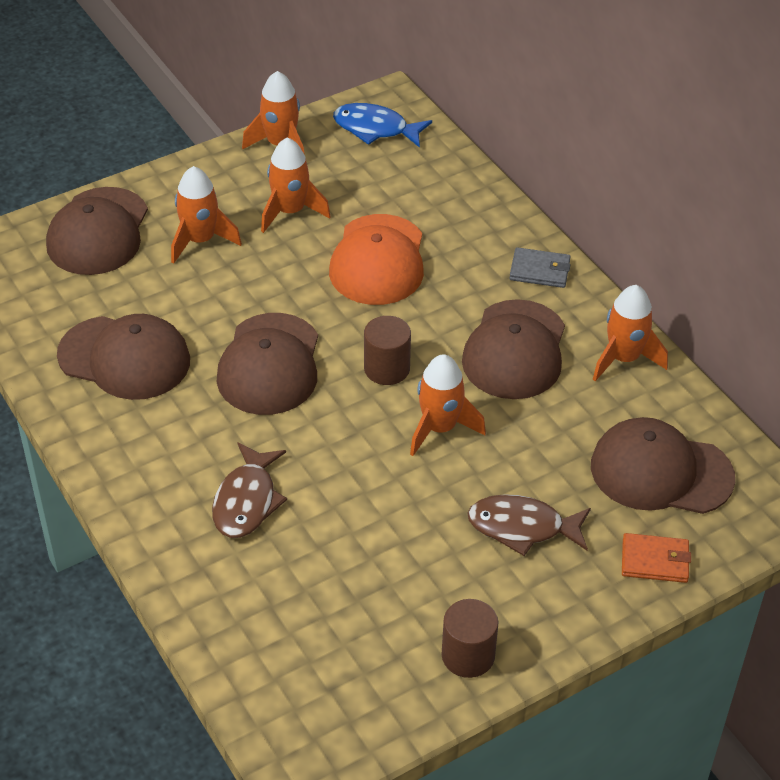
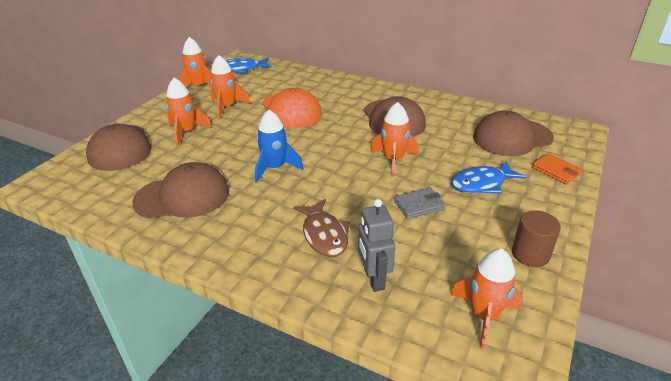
camera: 30 degrees left, 10 degrees down
brown cap [216,313,318,415] -> blue rocket [255,110,303,183]
brown cylinder [364,316,411,385] -> none
brown fish [467,494,591,556] -> blue fish [451,161,526,194]
grey wallet [509,247,571,288] -> grey wallet moved to [394,187,446,219]
orange rocket [593,285,668,381] -> orange rocket moved to [450,248,523,350]
orange wallet [622,533,691,583] -> orange wallet turned 75 degrees clockwise [532,153,583,185]
none -> grey robot [358,199,395,292]

